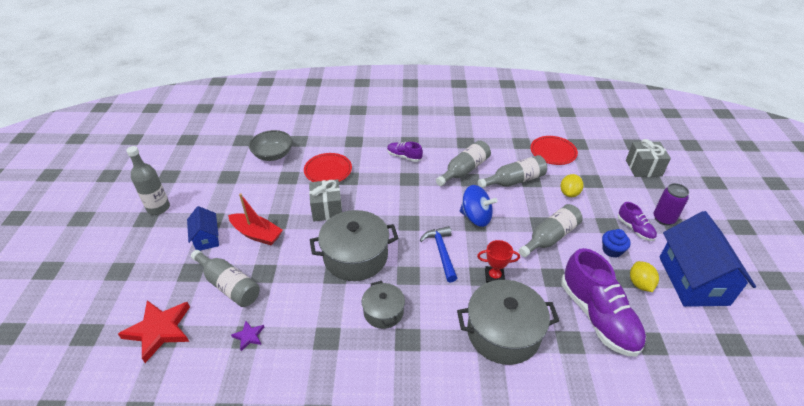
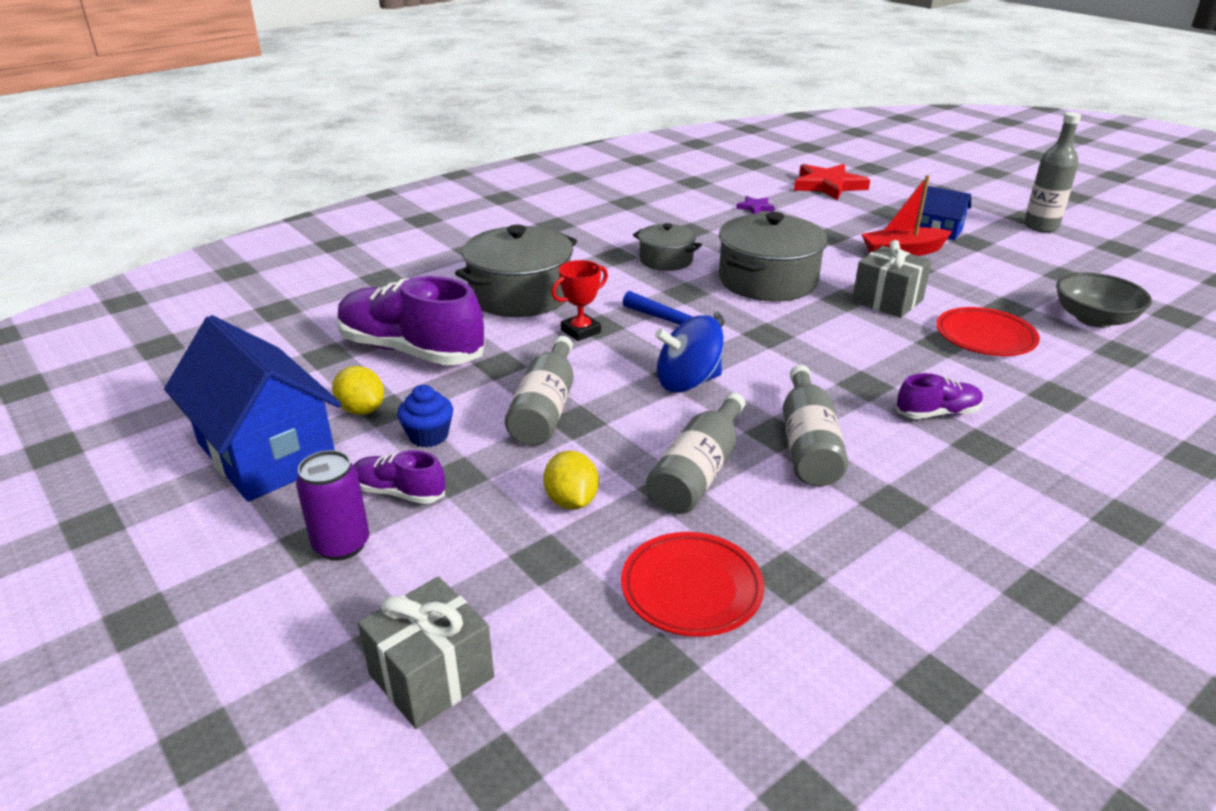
camera: 140 degrees right, 10 degrees down
grey bottle [191,250,260,307] -> none

